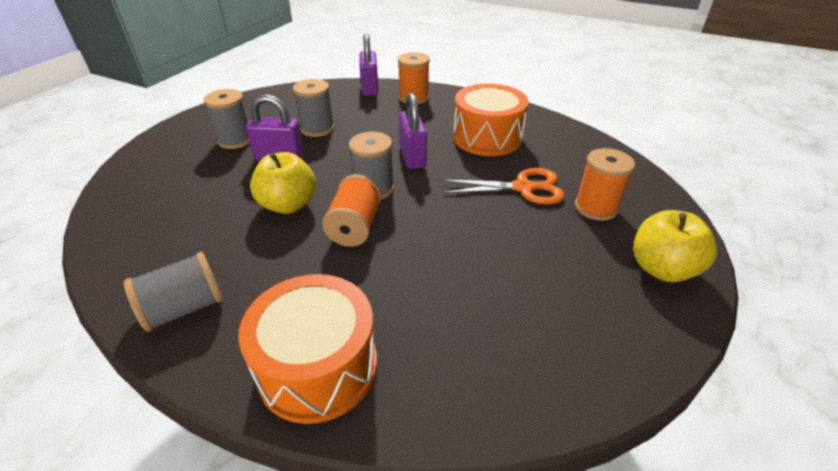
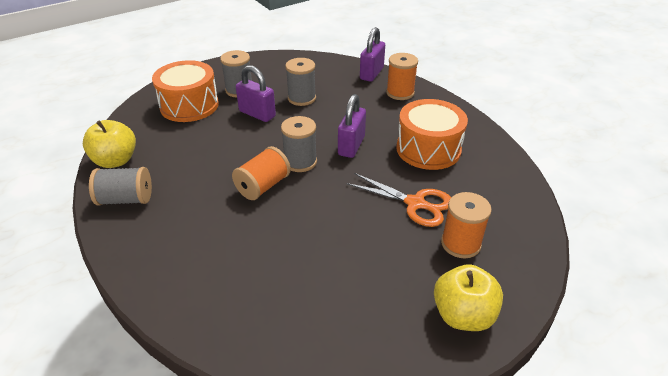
camera: 30 degrees right, 0 degrees up
orange drum [238,274,377,424] -> orange drum moved to [152,60,219,122]
yellow apple [250,152,316,214] -> yellow apple moved to [83,120,136,168]

